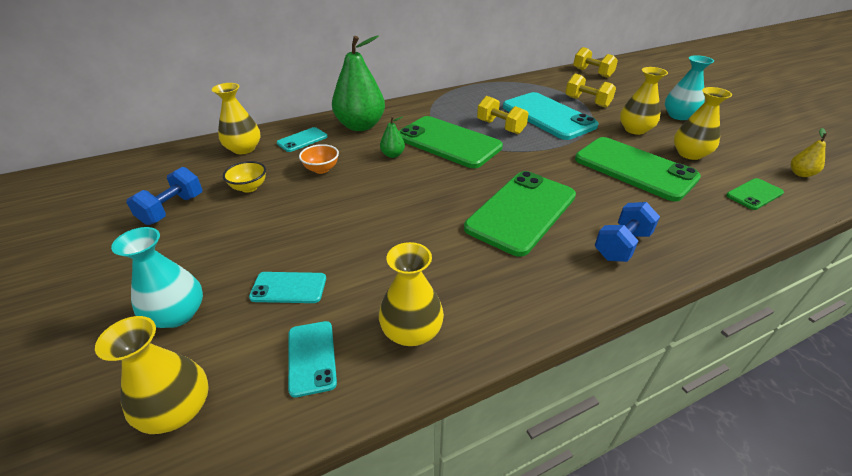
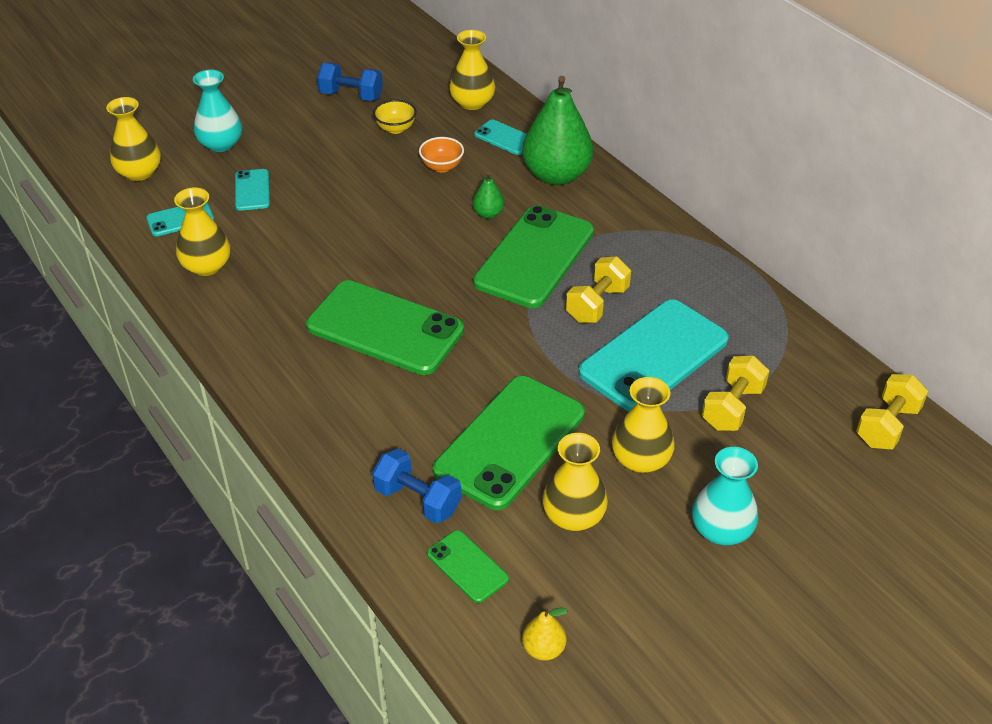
camera: 80 degrees right, 5 degrees up
blue dumbbell [594,202,660,262] -> blue dumbbell moved to [372,448,462,523]

